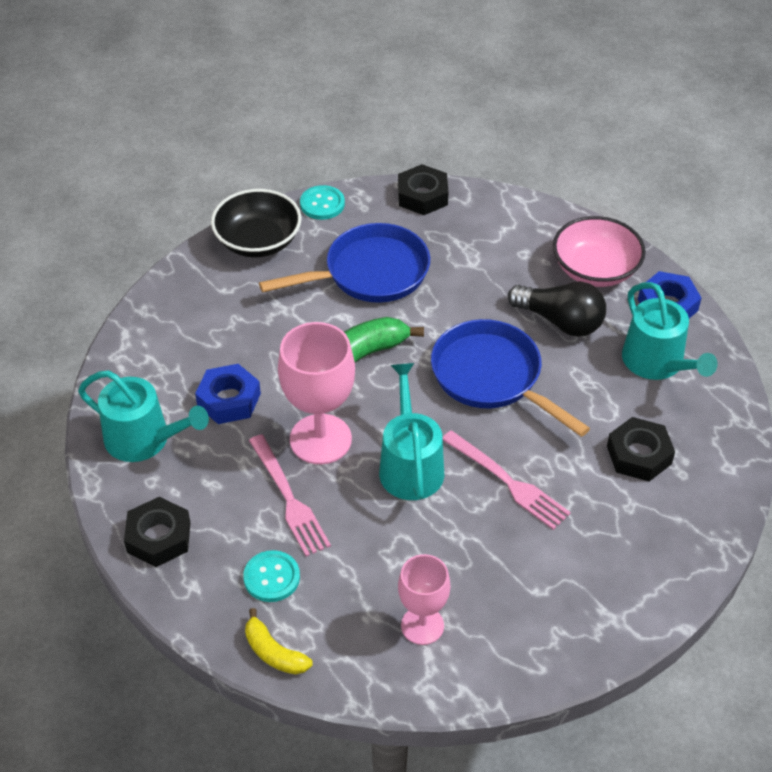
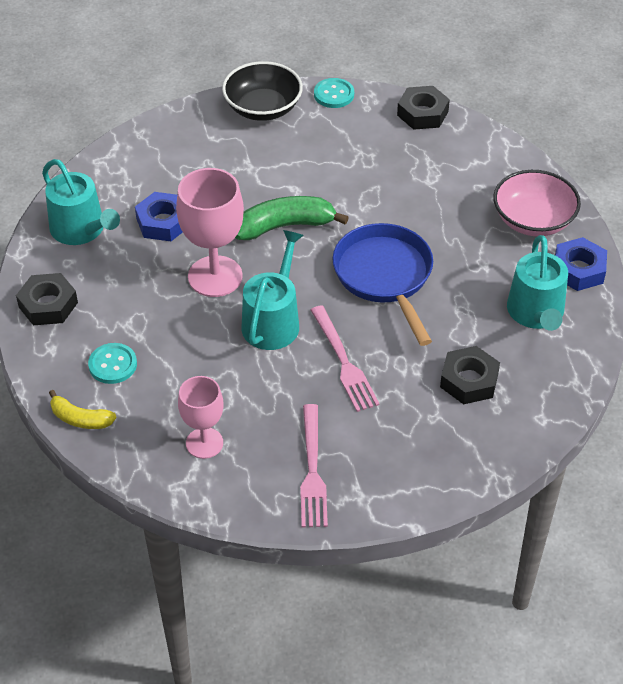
camera: 25 degrees right, 0 degrees up
yellow banana [245,608,313,675] -> yellow banana turned 45 degrees counterclockwise [49,390,117,429]
pink fork [249,434,331,557] -> pink fork moved to [300,404,328,527]
blue pan [259,223,430,303] -> none
black light bulb [508,281,606,337] -> none

